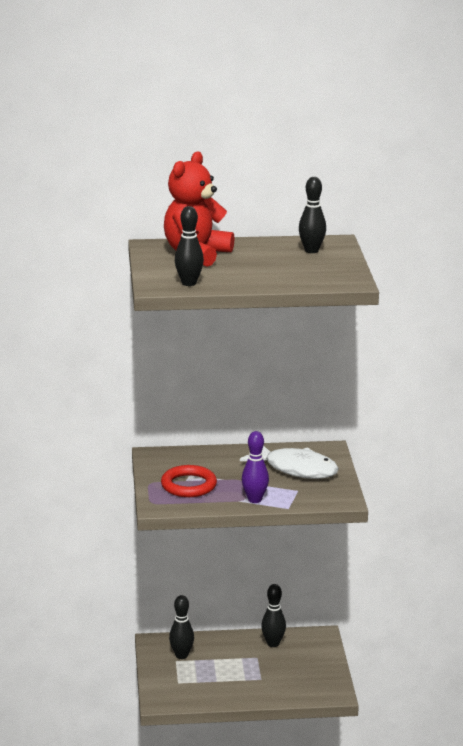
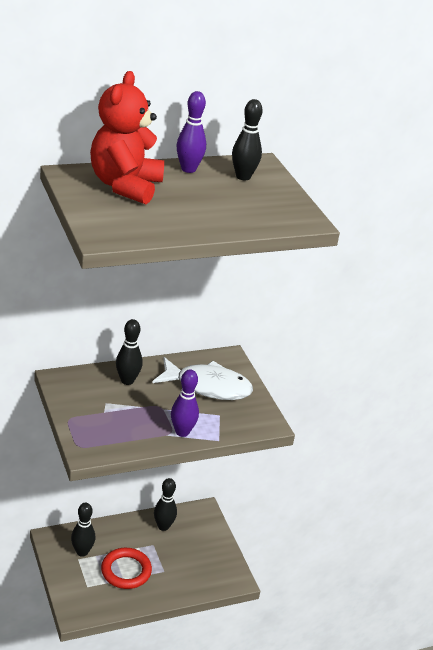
camera: 20 degrees left, 10 degrees up
red ring [161,465,217,497] -> red ring moved to [101,548,152,589]
black bowling pin [175,206,204,286] -> black bowling pin moved to [116,319,143,385]
none -> purple bowling pin [176,91,206,173]

